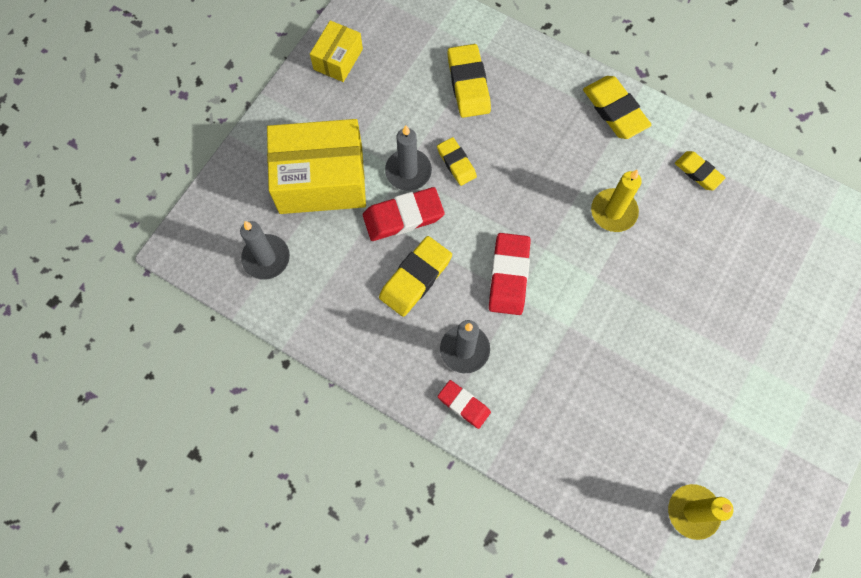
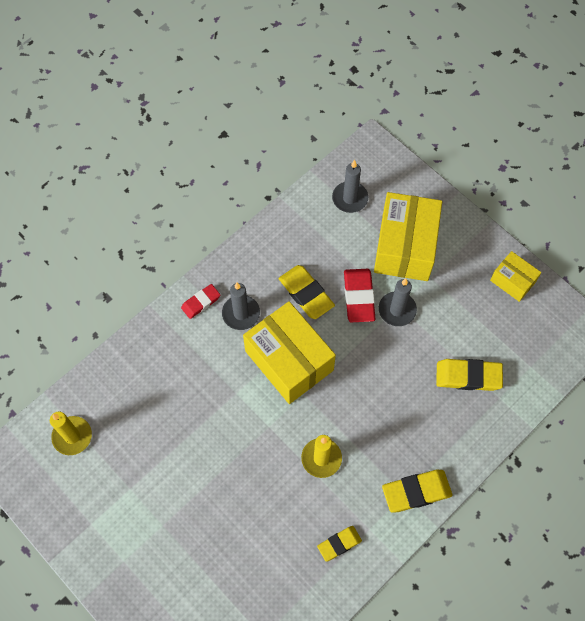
camera: 105 degrees right, 5 degrees down
yellow eraser [437,137,477,186] -> none
red eraser [489,233,531,315] -> yellow box [243,301,336,404]

